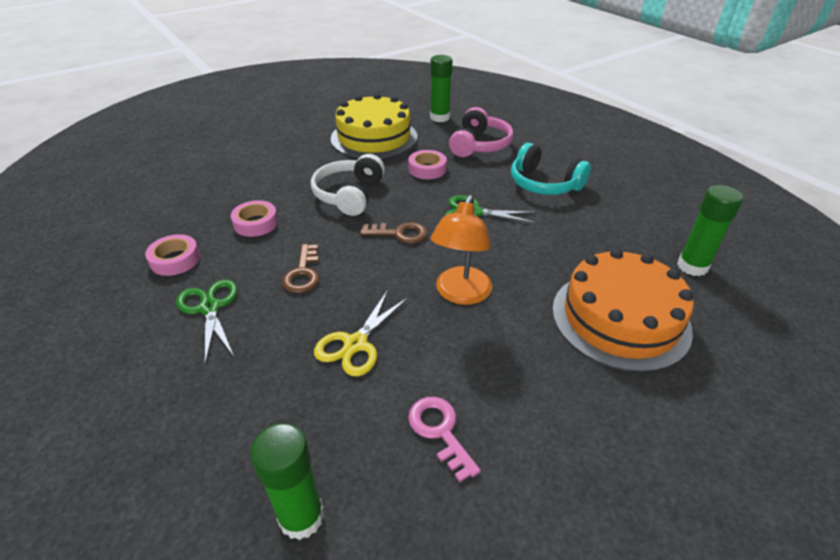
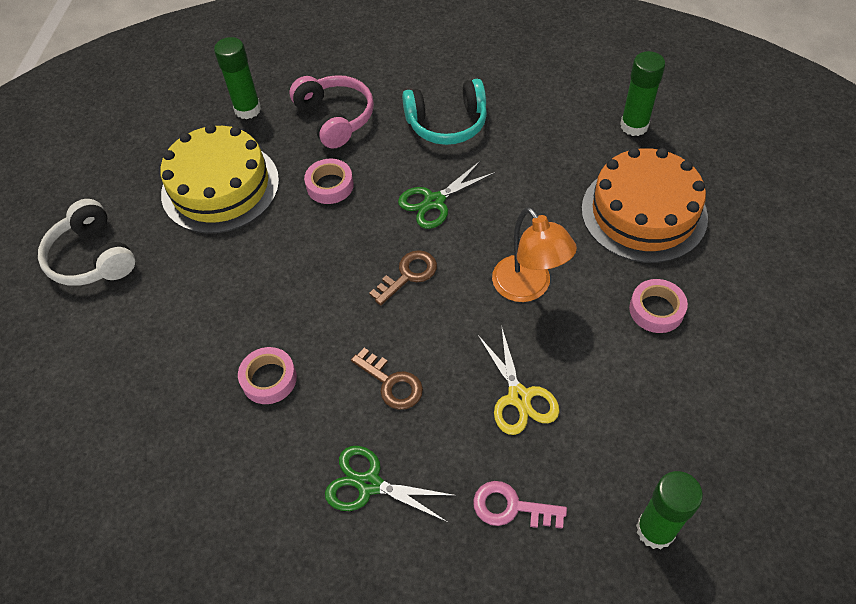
camera: 45 degrees left, 15 degrees up
pink tape [145,234,200,276] -> pink tape moved to [629,279,688,333]
white headphones [311,154,385,216] -> white headphones moved to [38,199,135,286]
pink key [408,397,481,482] -> pink key moved to [473,481,567,529]

